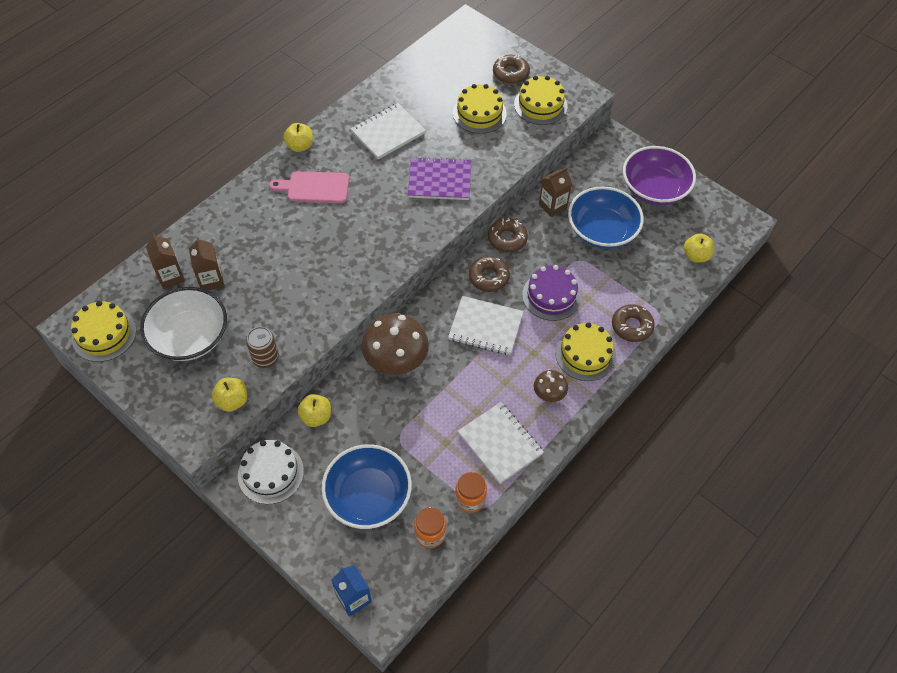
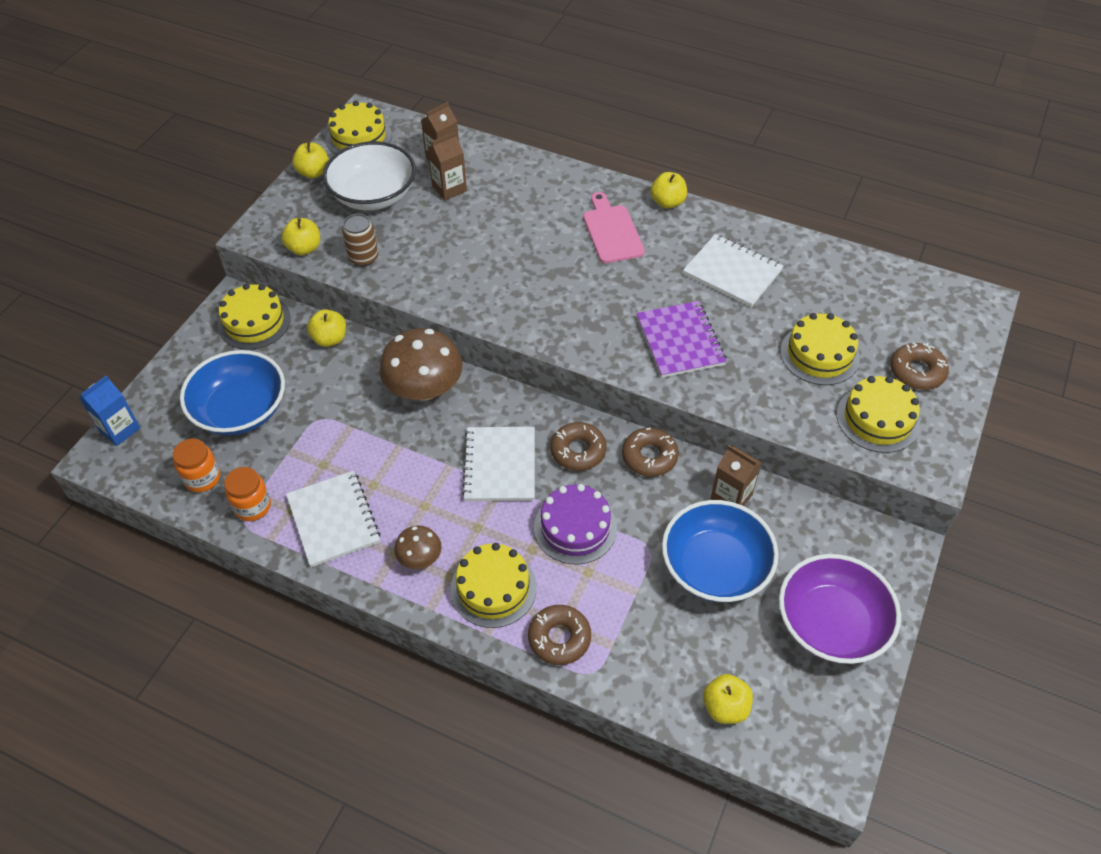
camera: 75 degrees right, 5 degrees down
white cake [238,440,304,504] -> yellow cake [218,284,291,350]
white notebook [458,402,544,484] -> white notebook turned 60 degrees counterclockwise [286,471,380,567]
none -> yellow apple [292,142,329,178]

